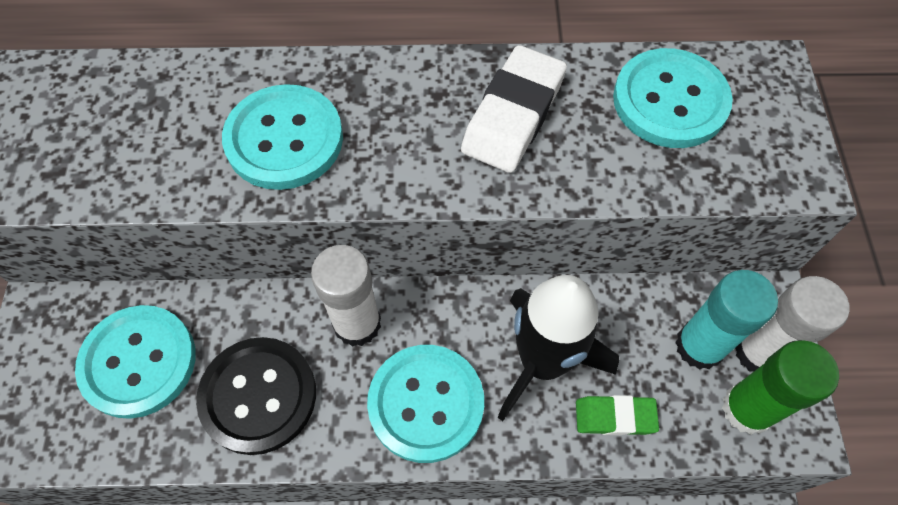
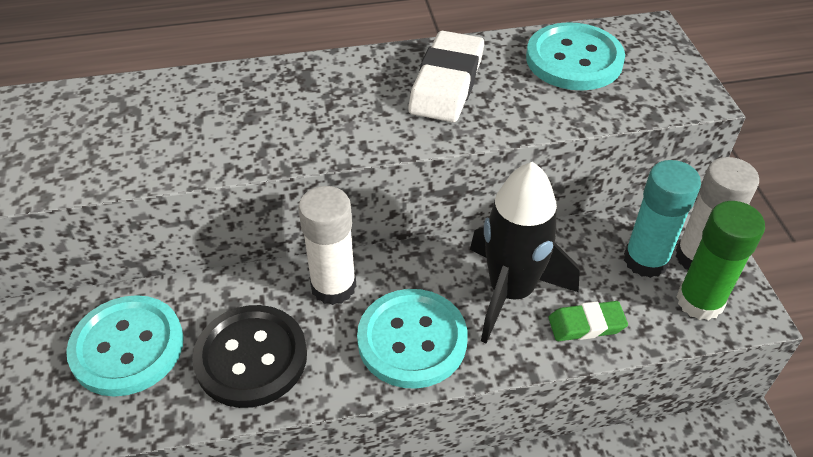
camera: 10 degrees left, 15 degrees down
turquoise button [222,84,343,190] -> none

